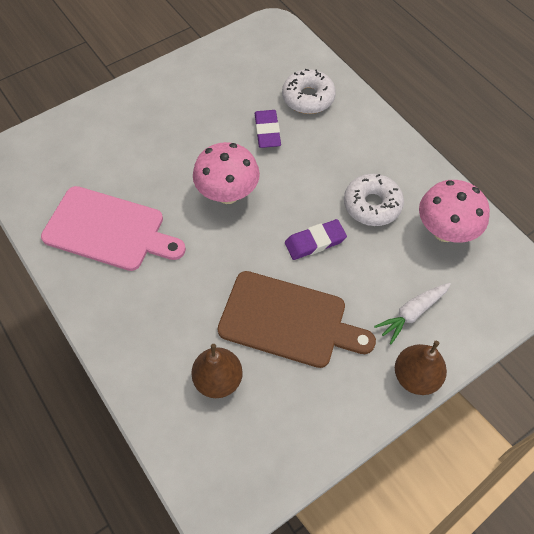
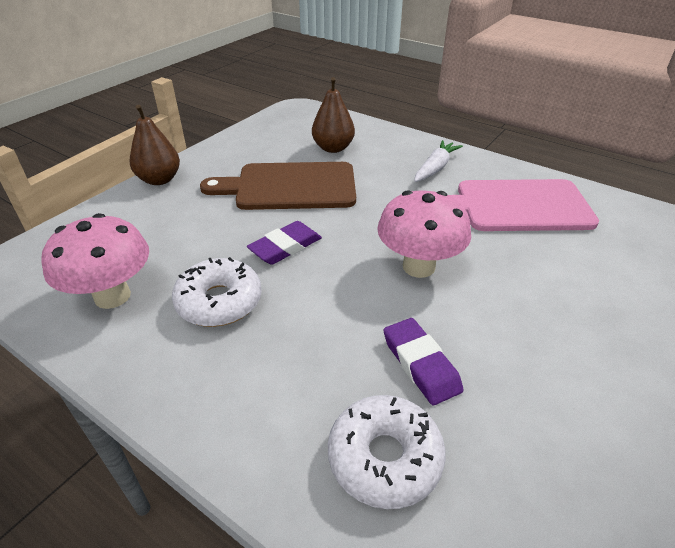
camera: 160 degrees right, 20 degrees down
white carrot [374,283,451,344] -> white carrot moved to [414,140,463,182]

